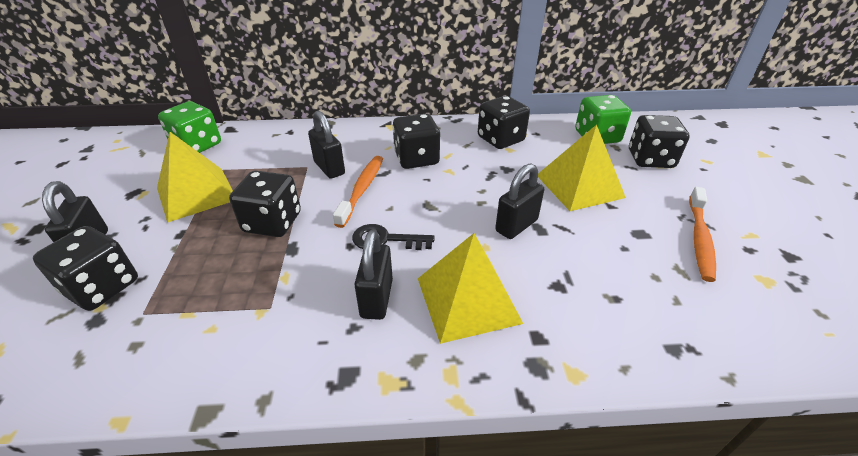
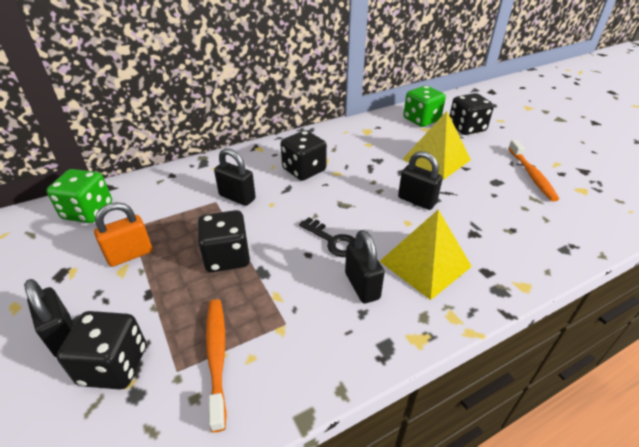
camera: 25 degrees left, 0 degrees up
yellow pyramid [157,132,233,223] -> orange padlock [94,202,152,267]
orange toothbrush [333,156,383,228] -> orange toothbrush moved to [206,299,227,432]
black key [352,224,435,250] -> black key turned 120 degrees counterclockwise [299,217,355,257]
black dice [478,96,530,149] -> none
black padlock [495,163,544,239] -> black padlock turned 75 degrees counterclockwise [398,151,443,210]

